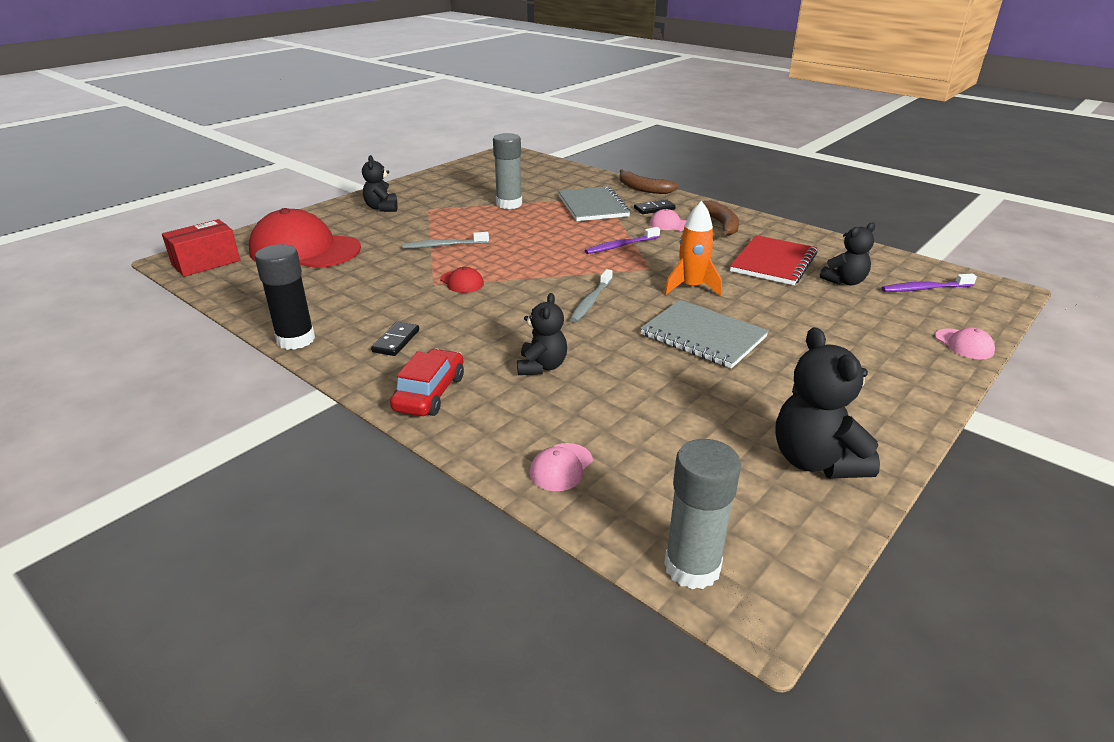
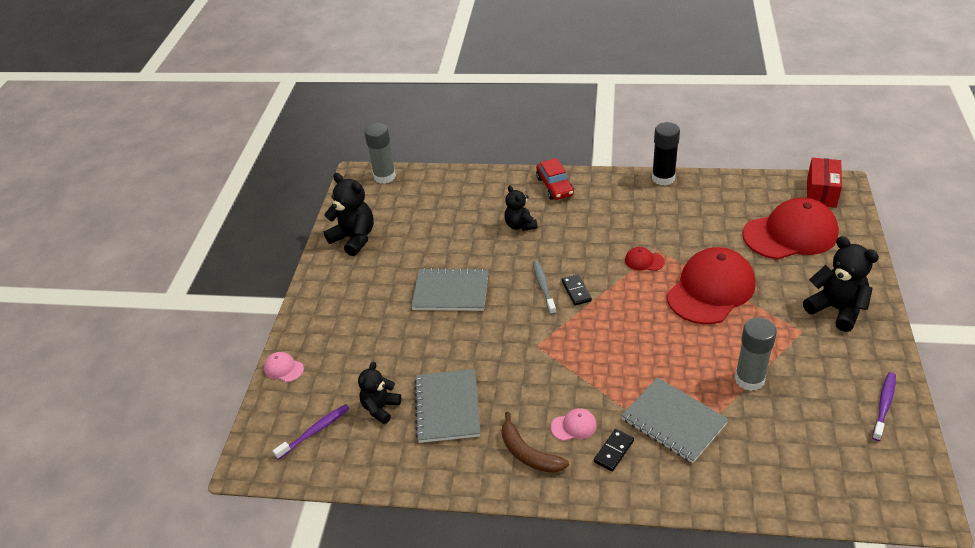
camera: 150 degrees right, 10 degrees up
black teddy bear [362,155,398,212] -> black teddy bear [803,236,879,332], size x1.55
black domino [371,322,419,356] -> black domino moved to [562,274,592,306]
grey toothbrush [402,232,489,249] -> red cap [667,247,755,324]
pink cap [530,443,593,491] -> none
purple toothbrush [584,227,660,254] -> purple toothbrush moved to [872,372,896,441]
brown banana [620,169,679,194] -> none
orange rocket [664,201,722,296] -> none
red notebook [730,235,818,285] -> grey notebook [414,369,481,443]

